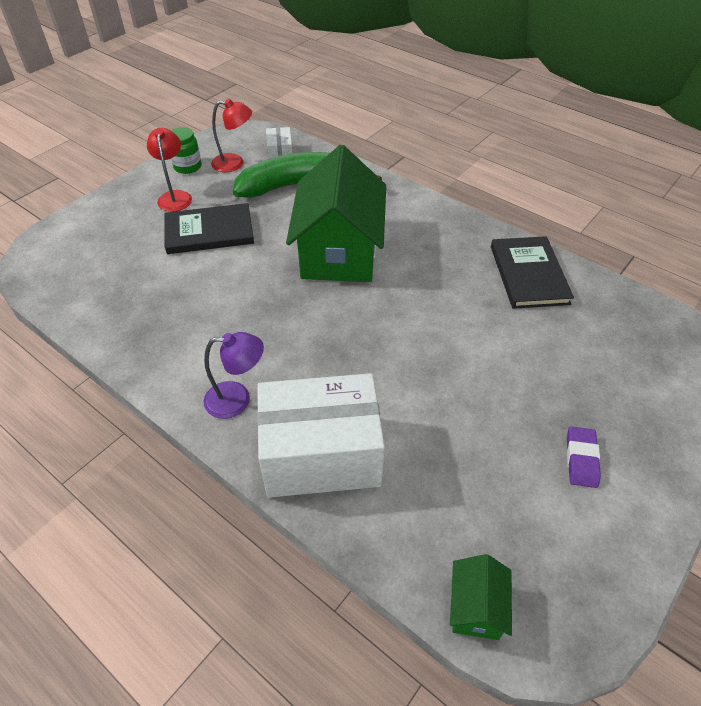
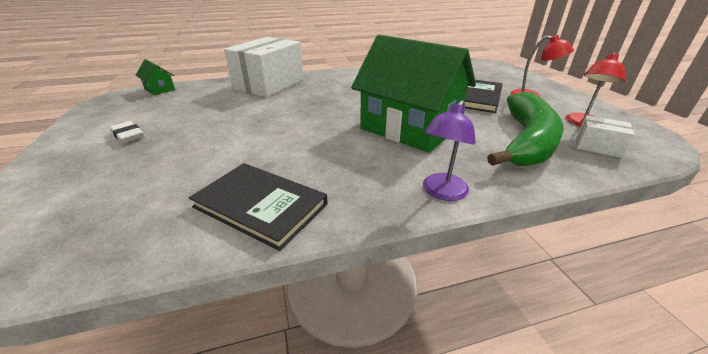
camera: 125 degrees right, 15 degrees down
green jar [171,127,201,174] -> none
purple lamp [204,332,264,419] -> purple lamp moved to [423,100,476,201]
purple eraser [567,426,601,488] -> white eraser [110,121,144,143]

